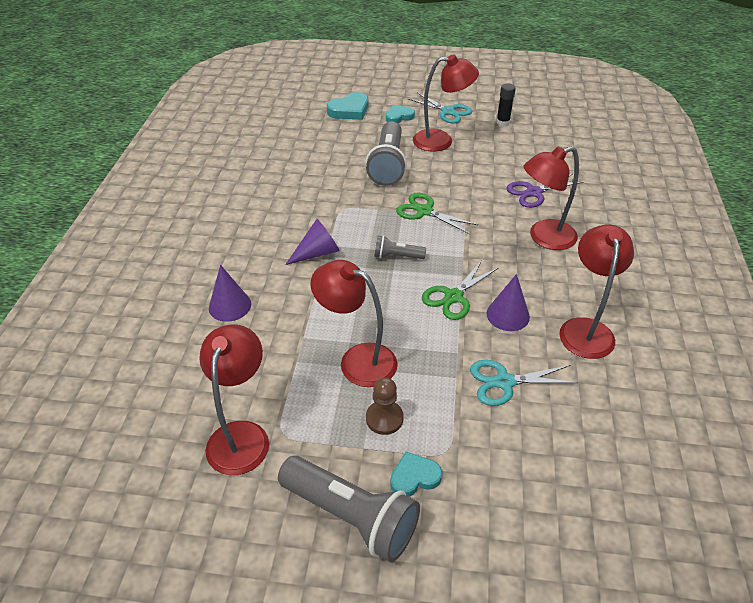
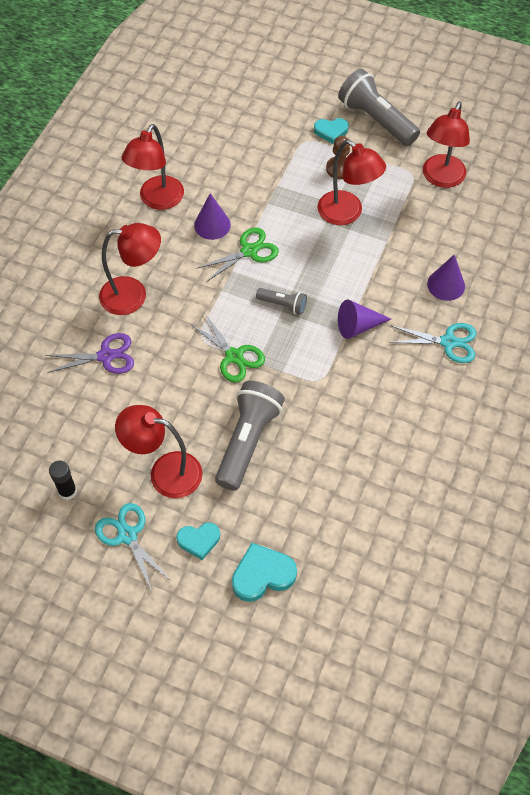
camera: 165 degrees left, 15 degrees up
turquoise scissors [470,360,578,406] -> turquoise scissors moved to [389,323,476,363]

